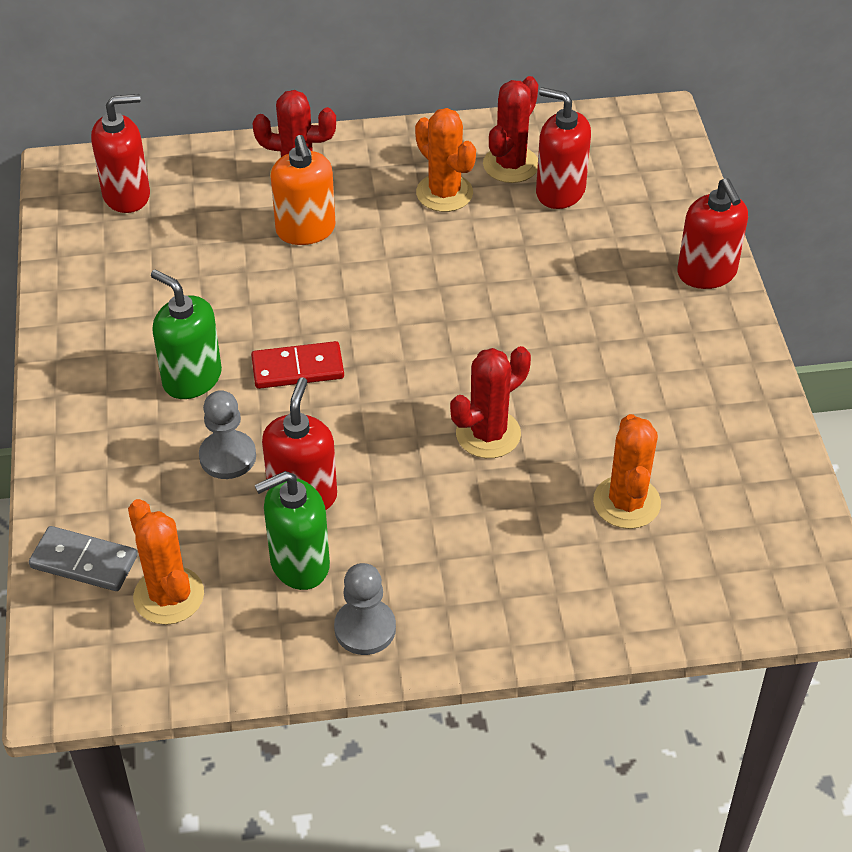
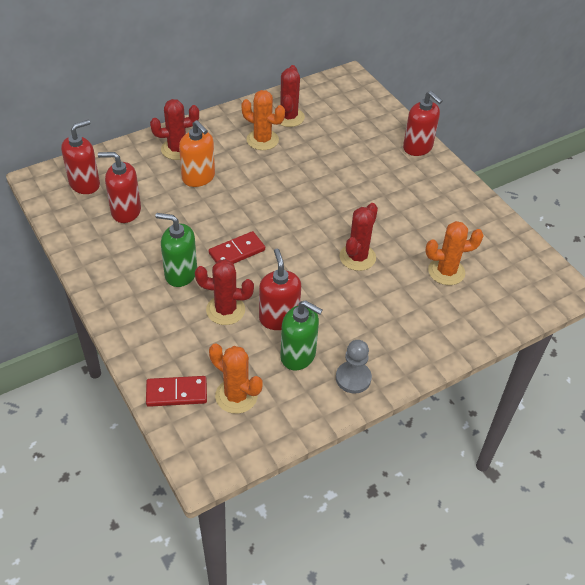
camera: 25 degrees left, 0 degrees up
grey domino [29,526,138,591] -> red domino [146,376,207,407]
grey pawn [199,390,256,479] -> red cactus [195,259,254,325]
green soap dispenser [255,471,330,590] -> green soap dispenser turned 105 degrees counterclockwise [280,300,323,371]
red soap dispenser [536,87,591,209] -> red soap dispenser moved to [98,152,141,223]
orange cactus [593,414,661,529] -> orange cactus turned 75 degrees counterclockwise [425,221,484,285]

